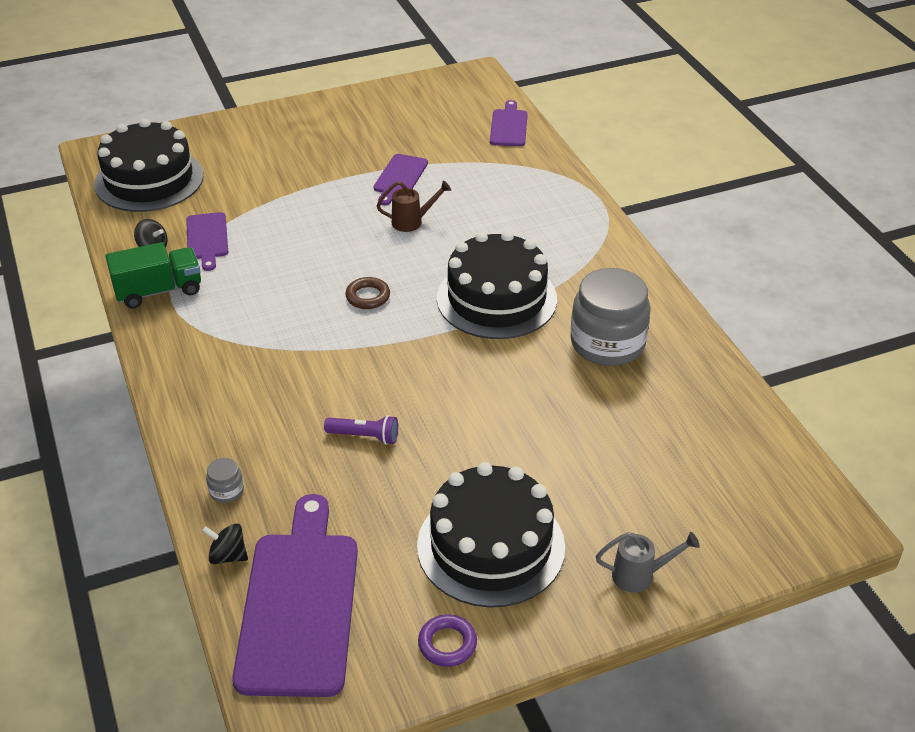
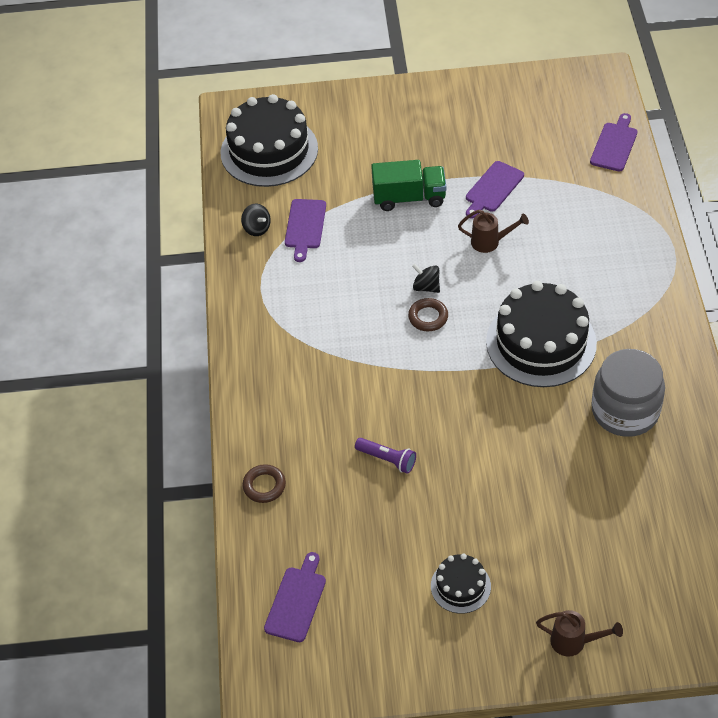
camera: 20 degrees right, 10 degrees up
green truck [105,242,201,308] -> green truck moved to [371,160,446,211]
black spinning top [202,523,248,564] -> black spinning top moved to [412,264,440,293]
grey jar [206,458,244,503] -> brown ring [243,464,286,503]
purple cutting board [232,494,358,697] -> purple cutting board [264,552,326,642], size x0.51
black cake [417,462,565,608] -> black cake [431,554,491,614], size x0.49
purple ring [418,614,477,667] -> none
grey watering can [596,532,700,593] -> brown watering can [536,610,623,657]

